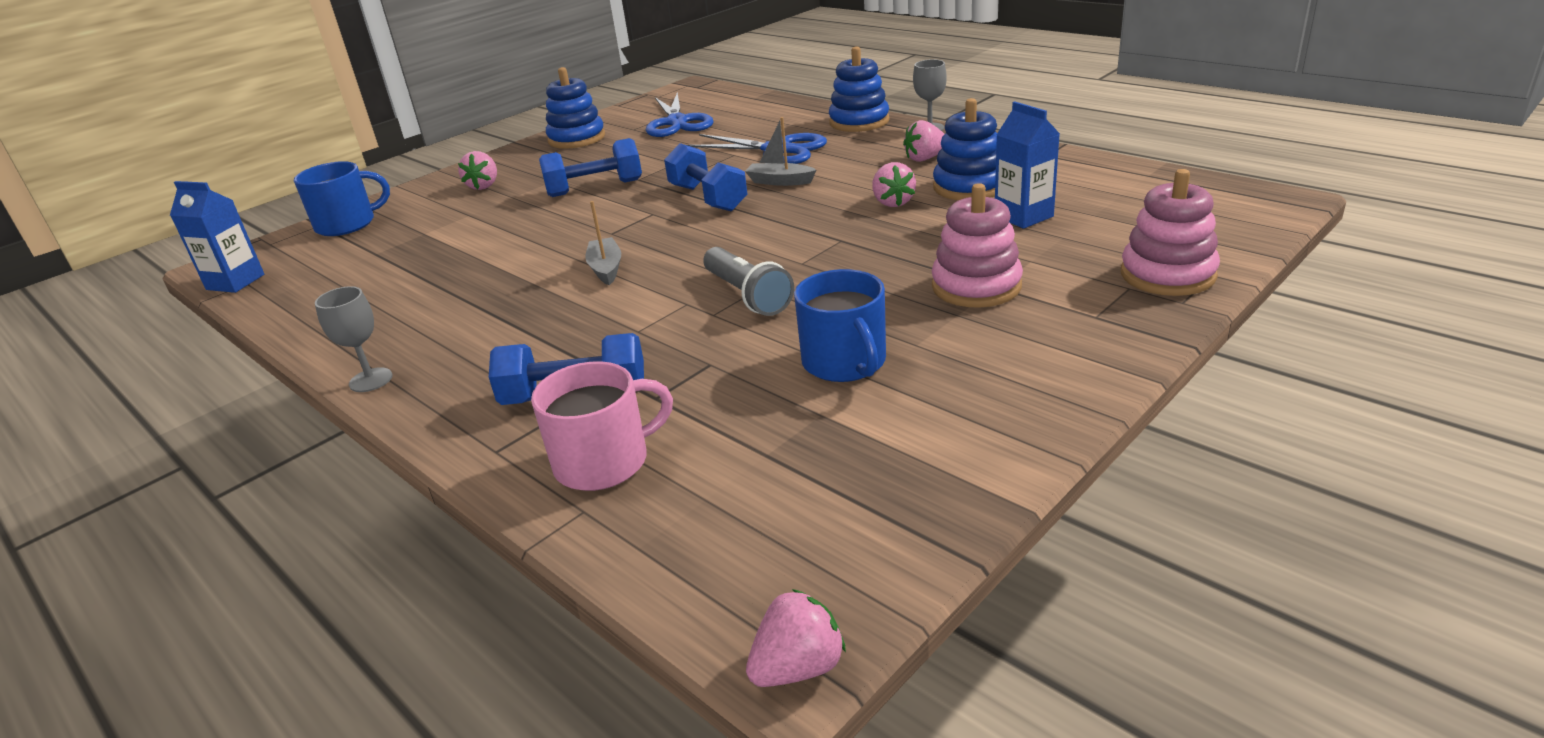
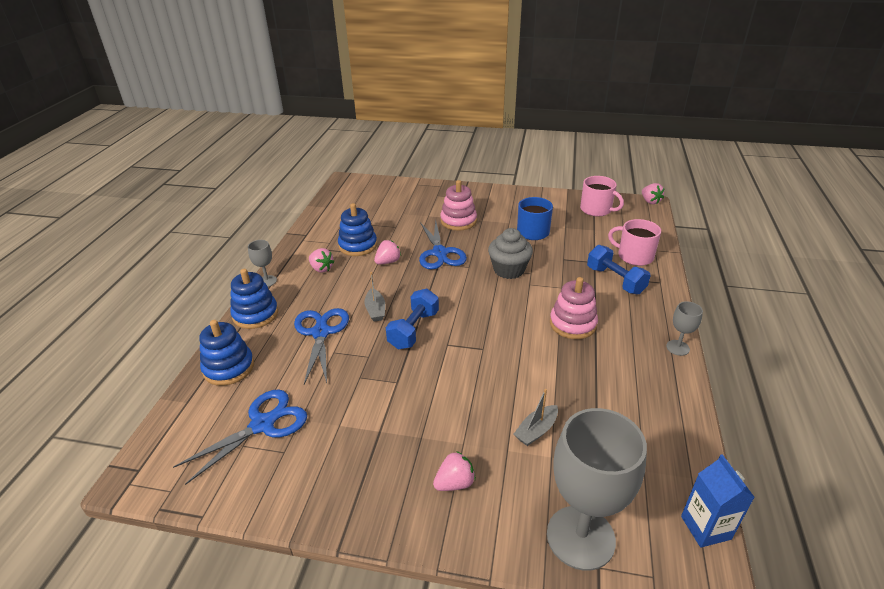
camera: 125 degrees left, 5 degrees up
blue mug [294,161,390,236] -> grey goblet [547,408,647,571]
blue dumbbell [539,138,642,197] -> none
blue stacking toy [546,67,605,149] -> blue stacking toy moved to [199,320,254,386]
grey boat [585,201,621,285] -> grey boat moved to [513,389,558,446]
grey flashlight [703,247,794,316] -> grey cupcake [488,228,533,279]
pink strawberry [746,589,846,687] -> pink strawberry turned 135 degrees counterclockwise [642,183,664,204]
blue carton [995,101,1060,229] -> none
pink stacking toy [1121,169,1220,296] -> pink stacking toy moved to [550,277,598,339]
none -> blue scissors [419,220,467,270]
none -> pink mug [580,176,624,216]

